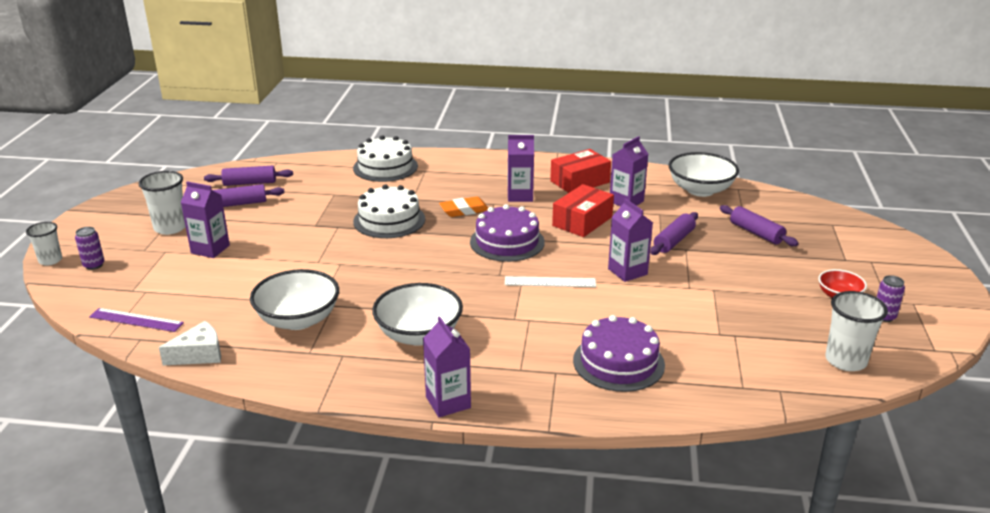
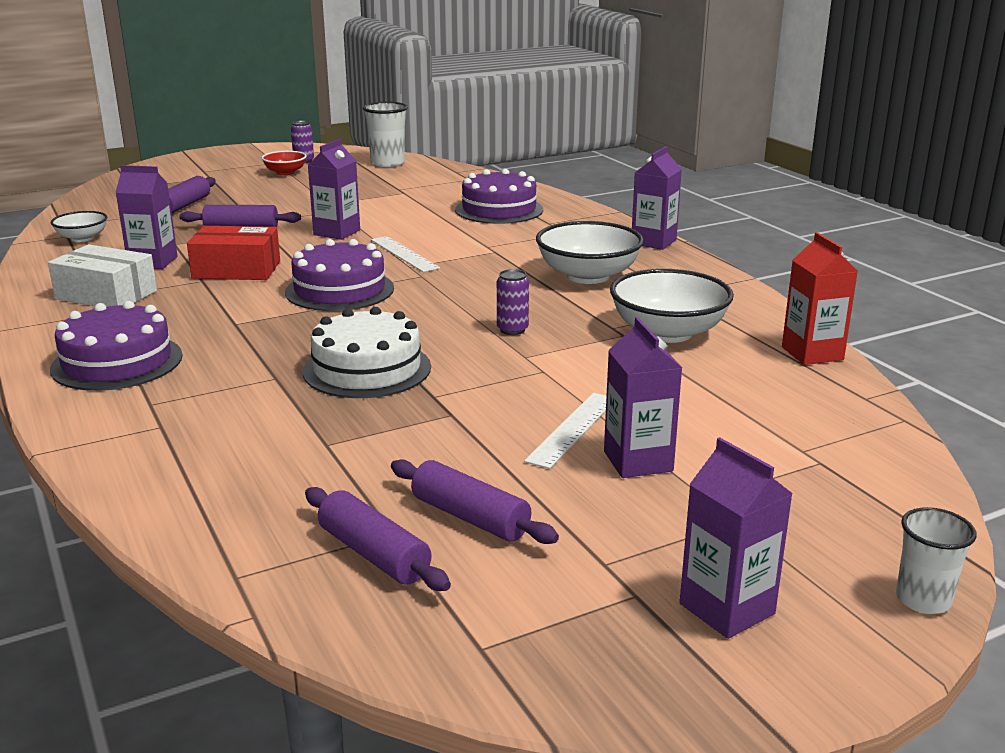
camera: 125 degrees left, 5 degrees down
purple can [75,227,104,270] -> purple can moved to [497,269,529,335]
purple ruler [89,308,184,332] -> none
white cup [138,171,186,235] -> none
white cheese [159,321,221,365] -> red carton [782,232,858,365]
white cake [353,135,418,182] -> none
orange eraser [439,196,488,217] -> none
purple carton [508,135,534,202] -> purple carton moved to [680,437,793,639]
red box [550,149,611,193] -> white box [48,244,157,307]
white bowl [669,152,739,197] -> white bowl [51,211,107,242], size x0.55
none -> purple cake [50,301,183,391]
none -> white ruler [524,393,606,469]

